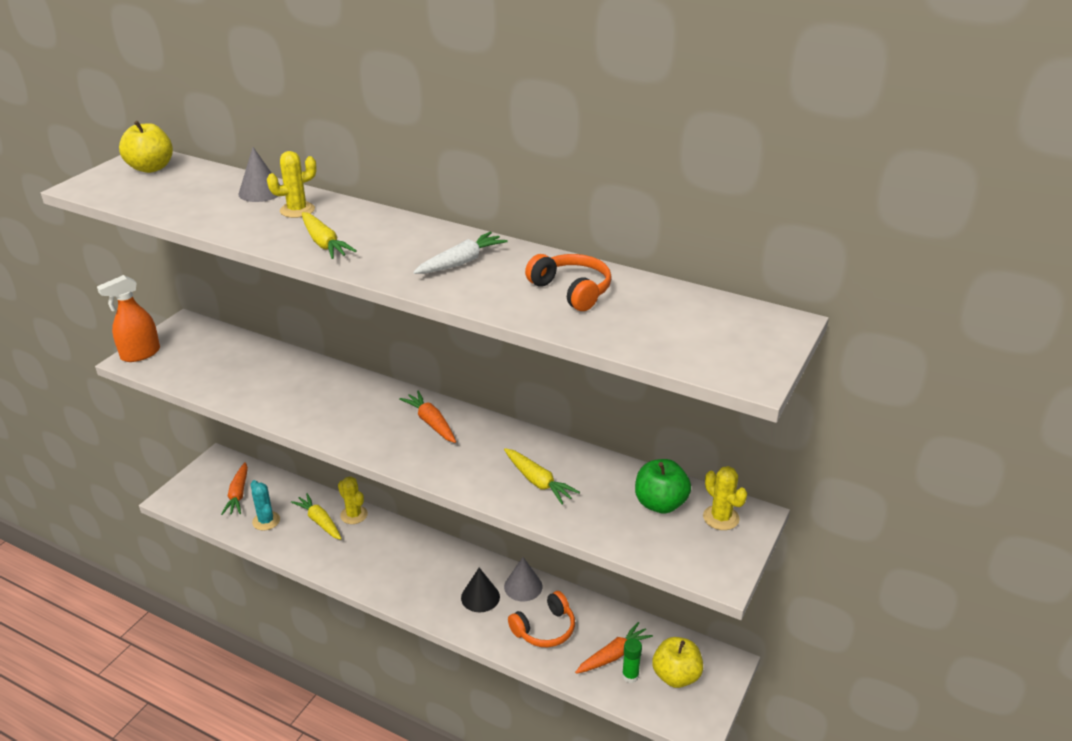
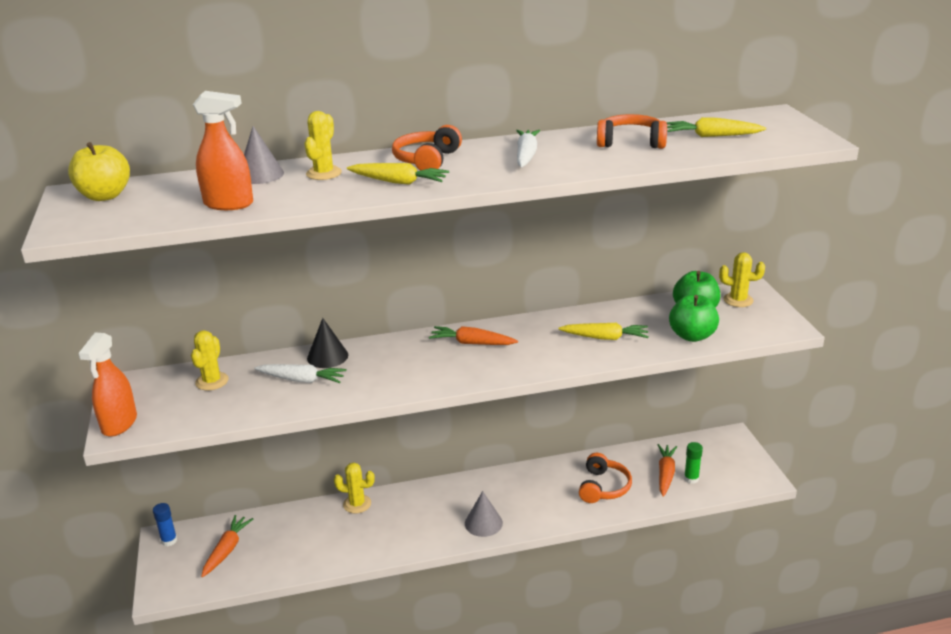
camera: 40 degrees left, 5 degrees down
orange carrot [221,462,248,515] -> orange carrot turned 120 degrees counterclockwise [201,515,253,577]
turquoise cactus [251,480,280,530] -> none
yellow carrot [291,493,342,540] -> yellow carrot moved to [667,117,766,137]
black cone [461,568,500,612] -> black cone moved to [307,318,348,368]
grey cone [504,557,542,601] -> grey cone moved to [465,491,503,537]
yellow apple [652,637,703,688] -> none
none -> blue glue stick [153,503,177,546]
none -> yellow cactus [191,330,228,390]
none -> orange spray bottle [193,91,253,210]
none -> white carrot [254,364,347,383]
none -> orange headphones [392,125,462,170]
none -> green apple [669,295,719,342]

